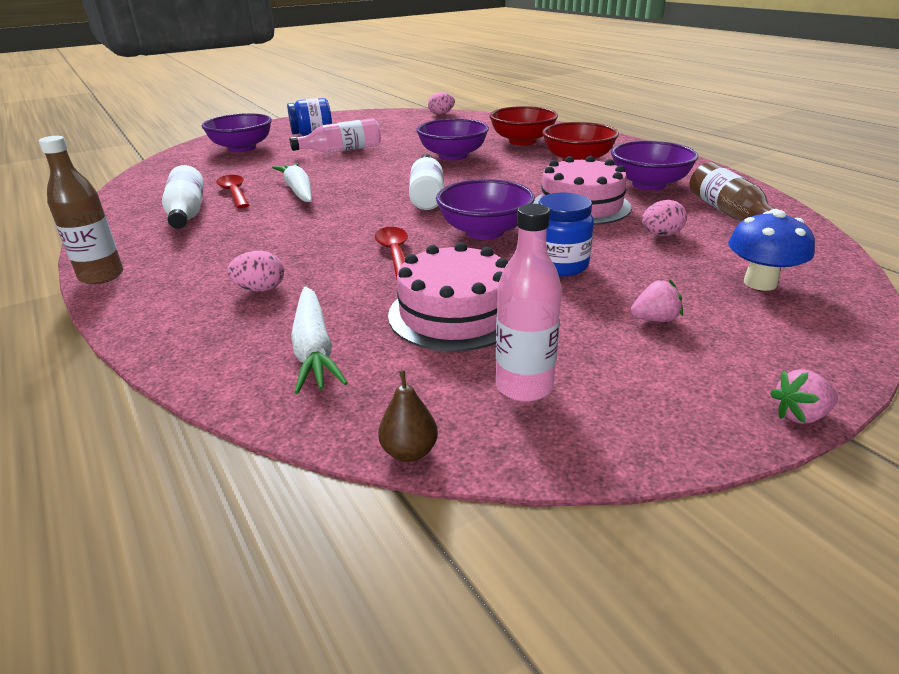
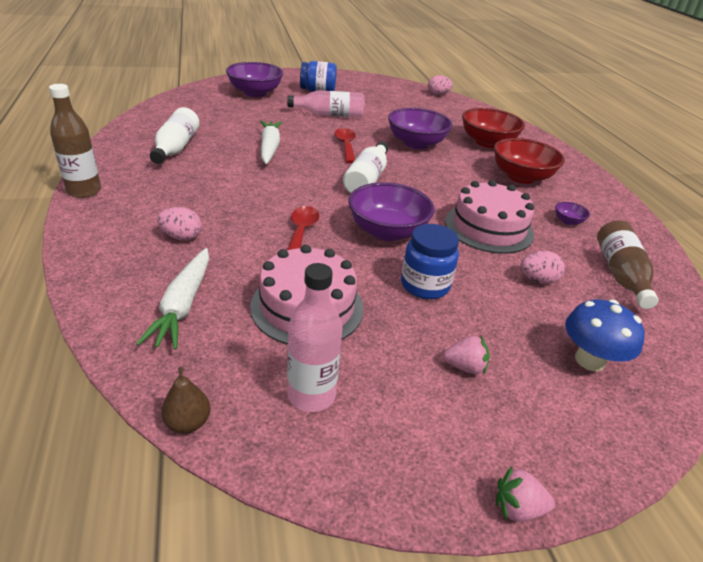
camera: 15 degrees right, 5 degrees up
red spoon [216,175,249,209] -> red spoon moved to [335,128,356,163]
purple bowl [611,141,698,190] -> purple bowl [555,202,590,225], size x0.43

